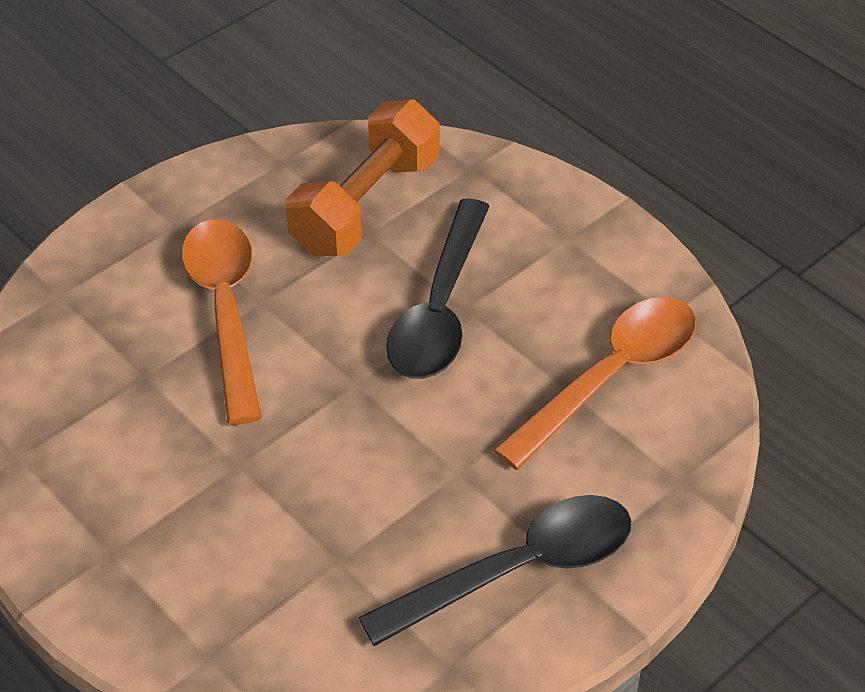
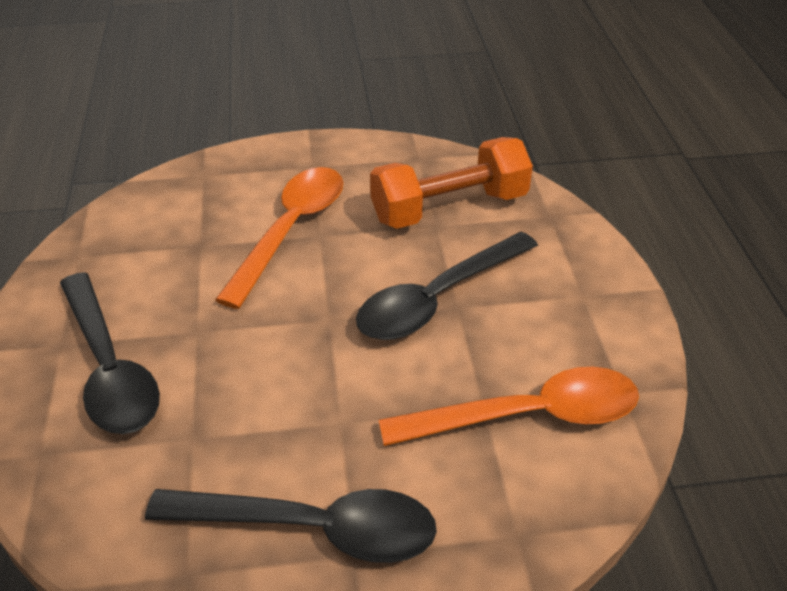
camera: 35 degrees right, 5 degrees down
none -> black spoon [60,272,160,434]

